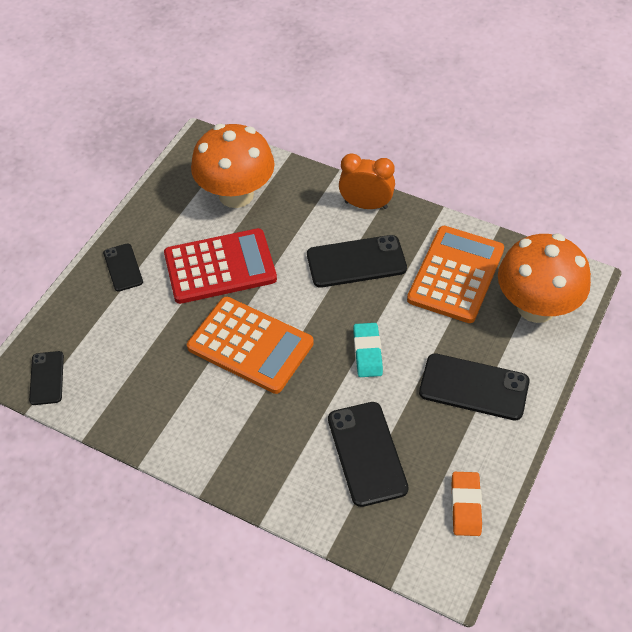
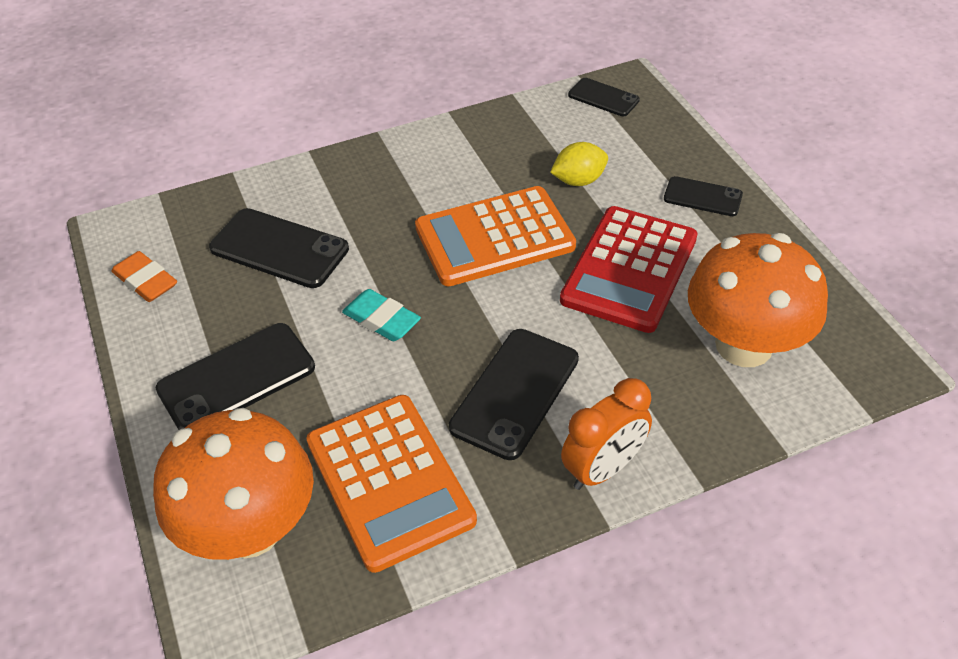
camera: 130 degrees right, 5 degrees down
none -> yellow lemon [550,142,608,186]

